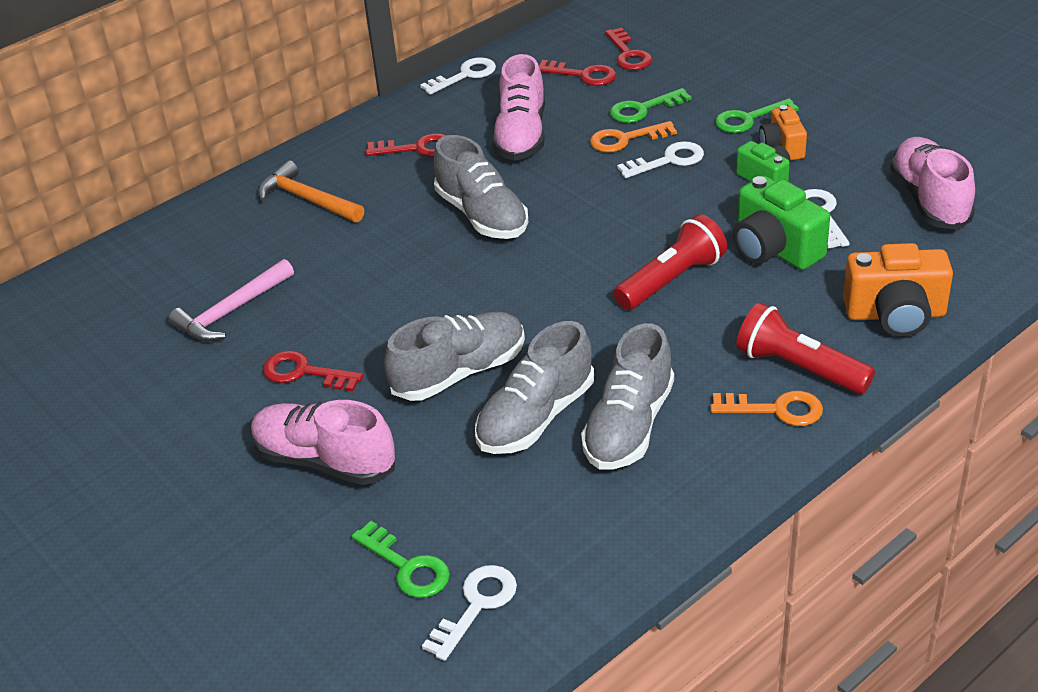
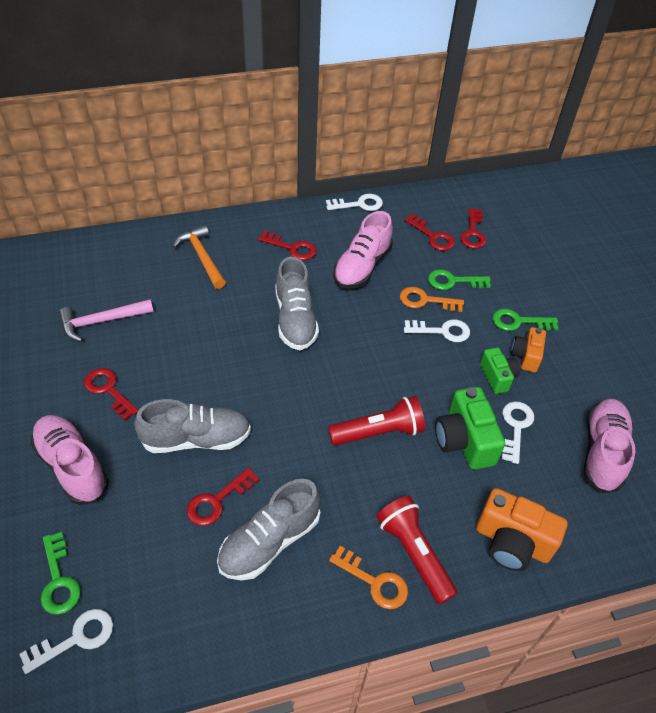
camera: 20 degrees right, 10 degrees up
grey shoe [475,321,594,454] -> red key [187,467,259,526]

